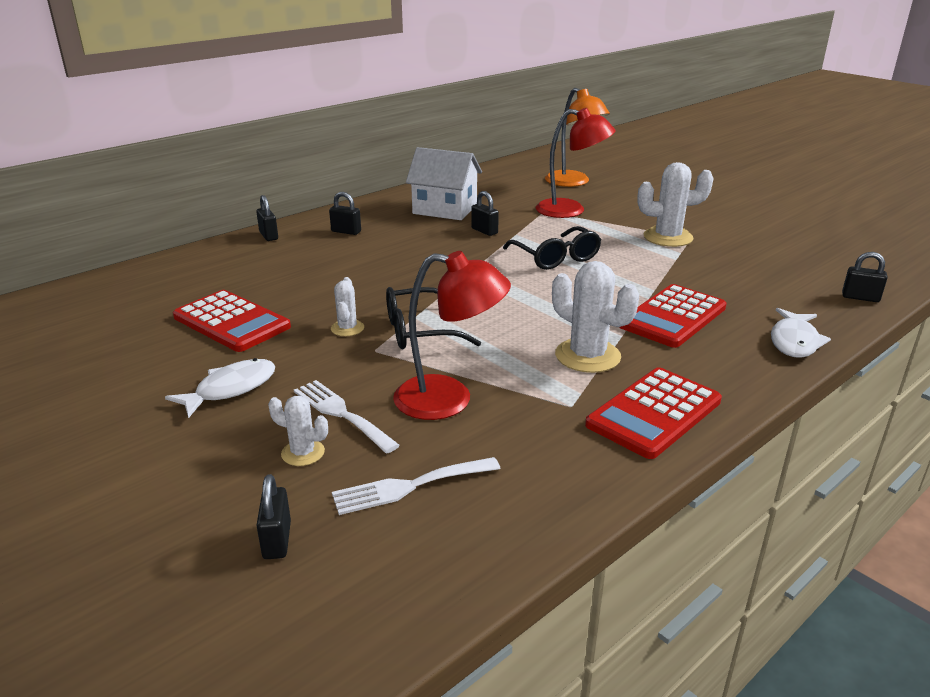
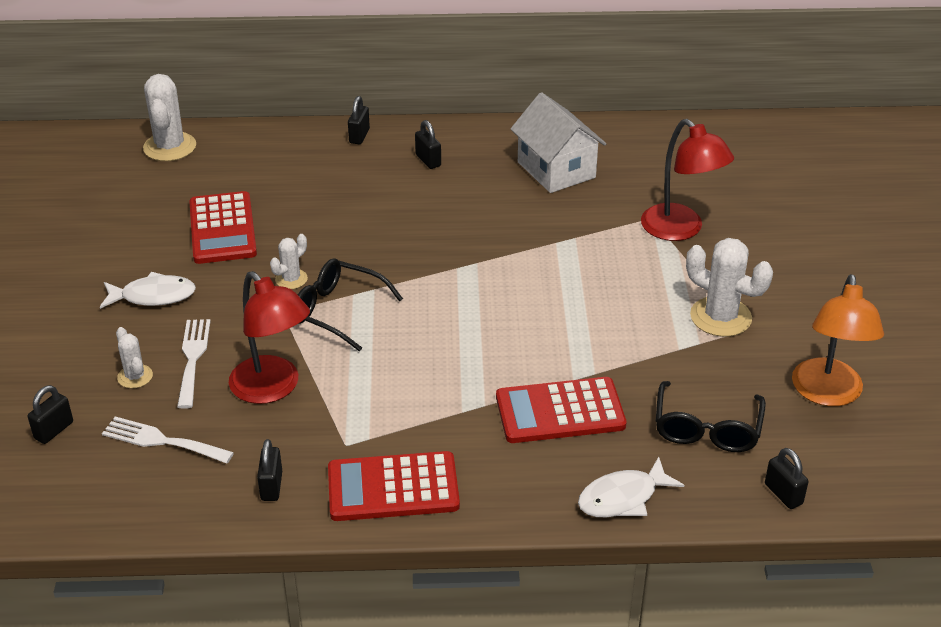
camera: 40 degrees right, 10 degrees up
black padlock [471,191,499,236] -> black padlock moved to [257,439,282,501]
black glasses [503,226,601,270] -> black glasses moved to [656,381,766,452]
orange lamp [545,88,610,187] -> orange lamp moved to [792,274,884,406]
white cactus [552,261,639,373] -> white cactus moved to [143,74,196,161]

